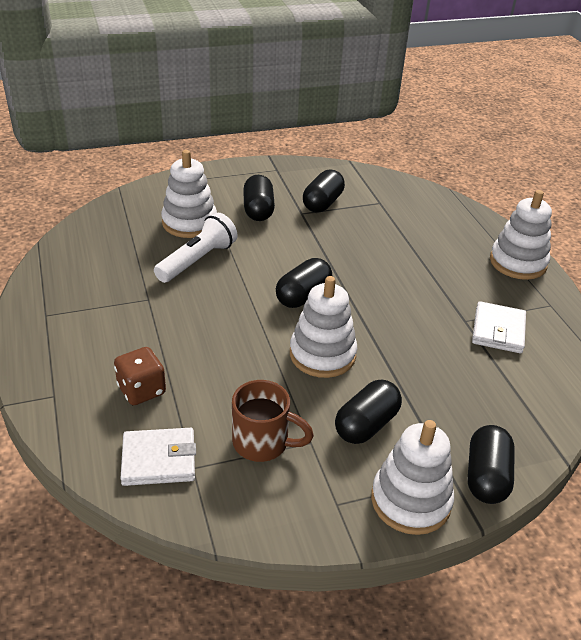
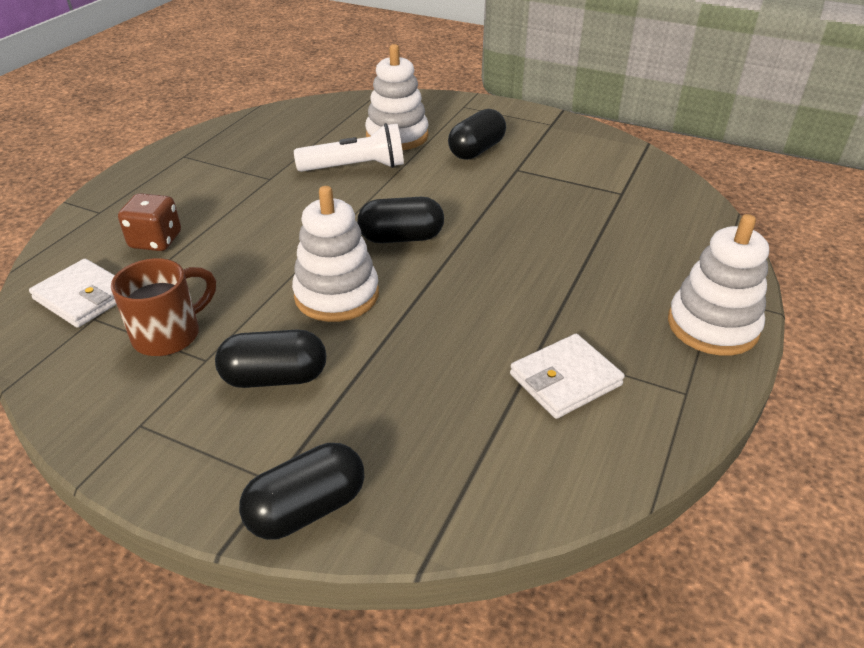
camera: 45 degrees right, 0 degrees up
brown mug [232,380,314,462] -> brown mug turned 105 degrees counterclockwise [111,258,216,356]
black capsule [303,169,345,213] -> none
white stacking toy [371,420,454,535] -> none

